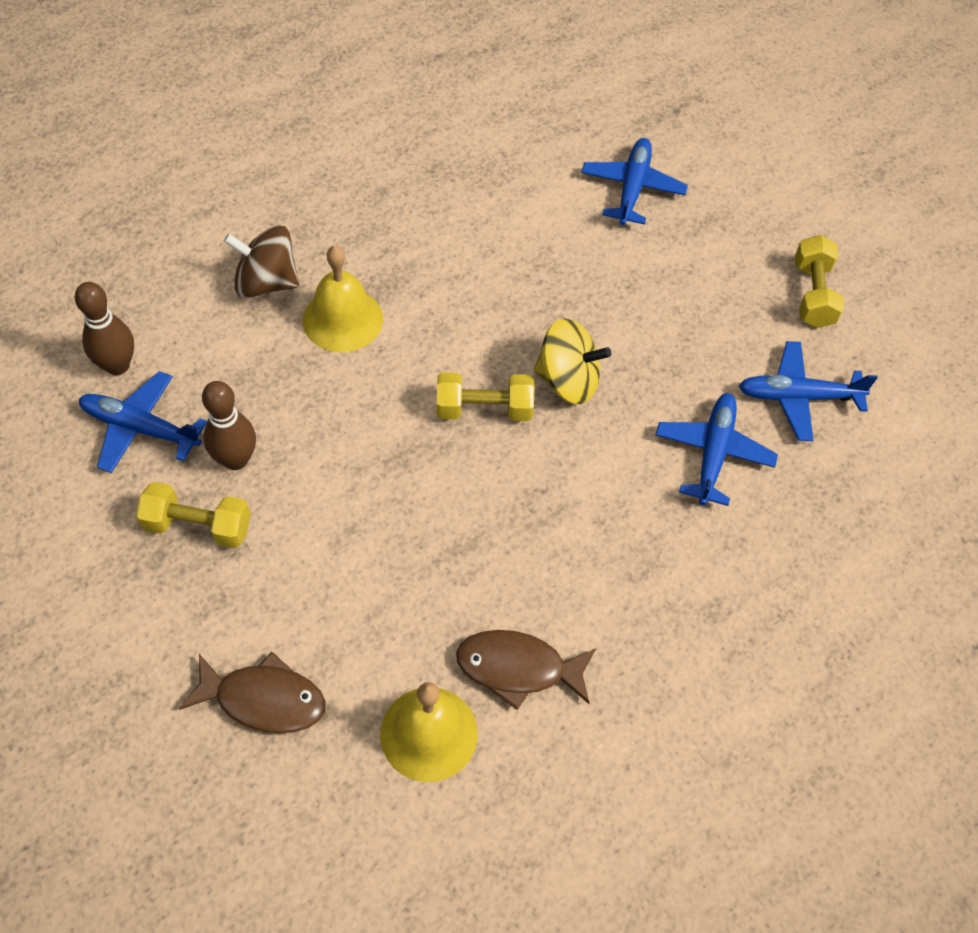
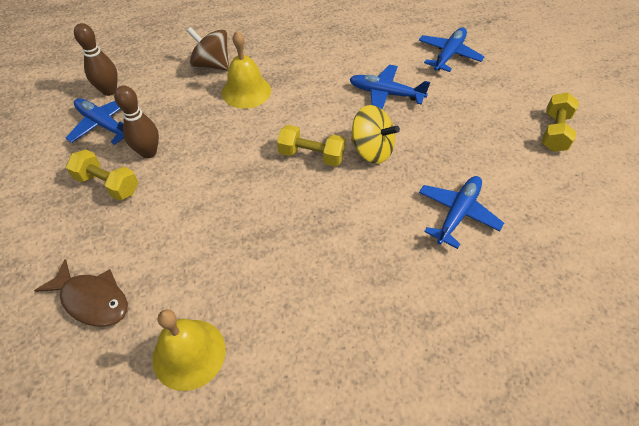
camera: 20 degrees right, 5 degrees down
brown fish [456,630,596,710] -> none
blue plane [739,341,878,441] -> blue plane moved to [349,65,430,109]

